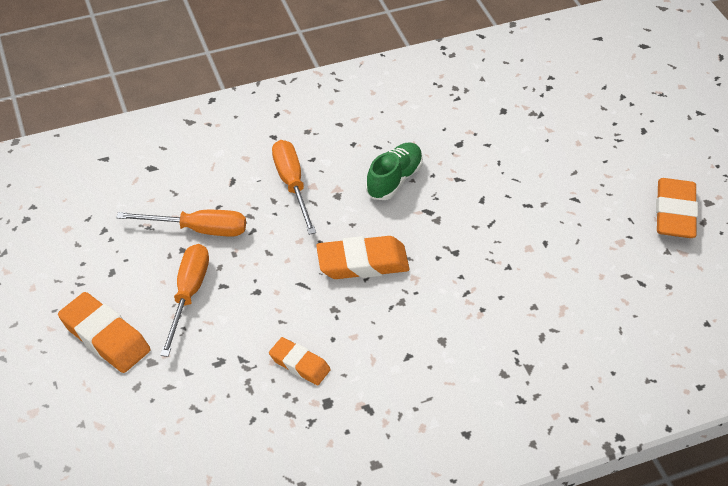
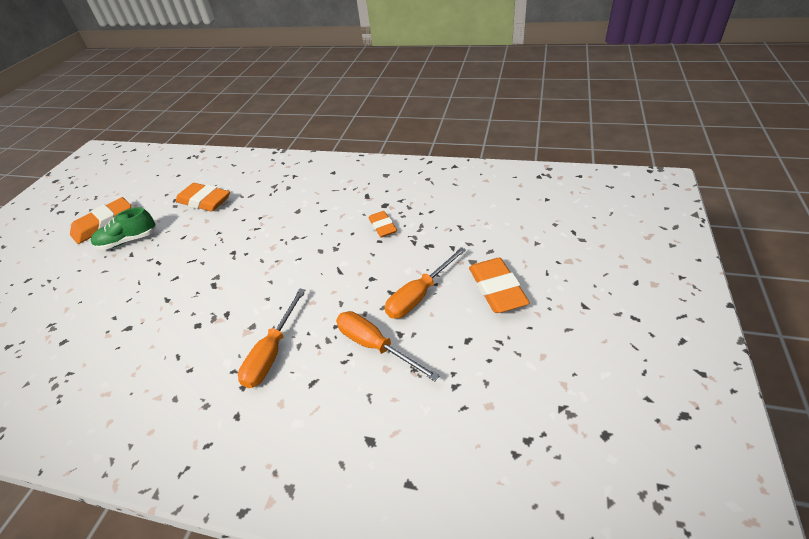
camera: 140 degrees left, 5 degrees down
orange eraser [316,236,409,279] -> orange eraser moved to [176,183,230,212]
green shoe [366,142,423,200] -> green shoe moved to [91,207,156,250]

